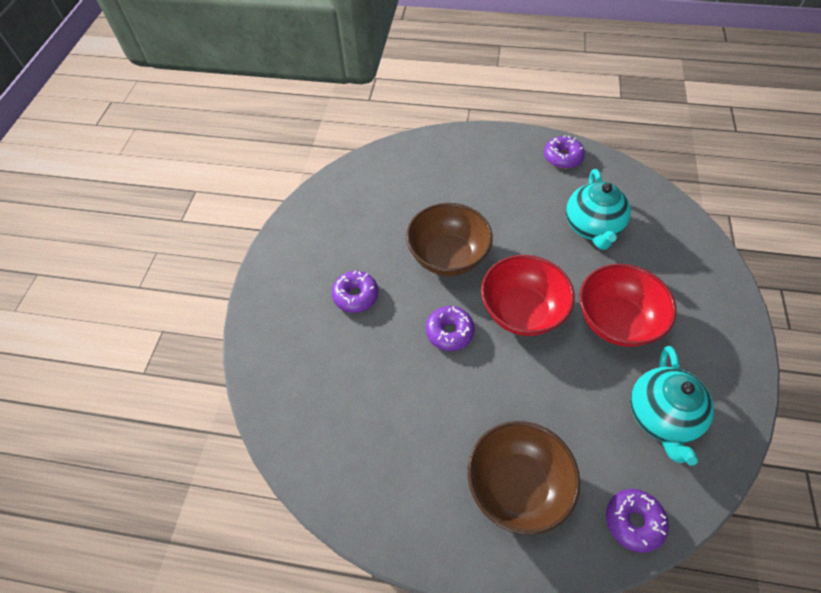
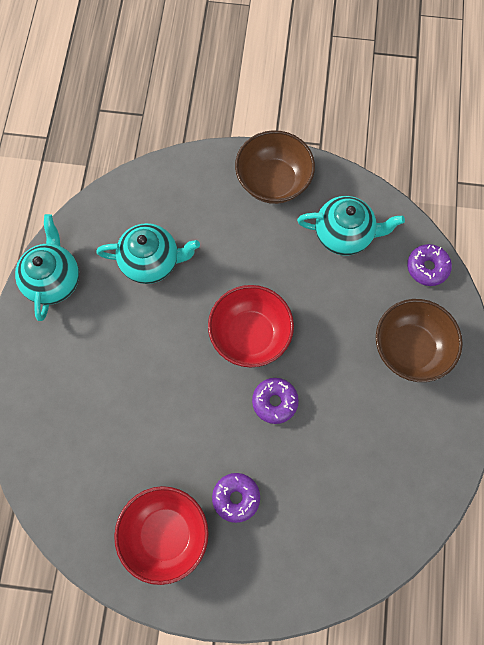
camera: 95 degrees left, 15 degrees up
brown bowl [406,203,493,276] -> brown bowl moved to [235,130,315,204]
purple donut [544,135,585,169] -> turquoise teapot [15,214,79,321]
red bowl [579,264,677,347] -> red bowl moved to [114,486,209,585]

